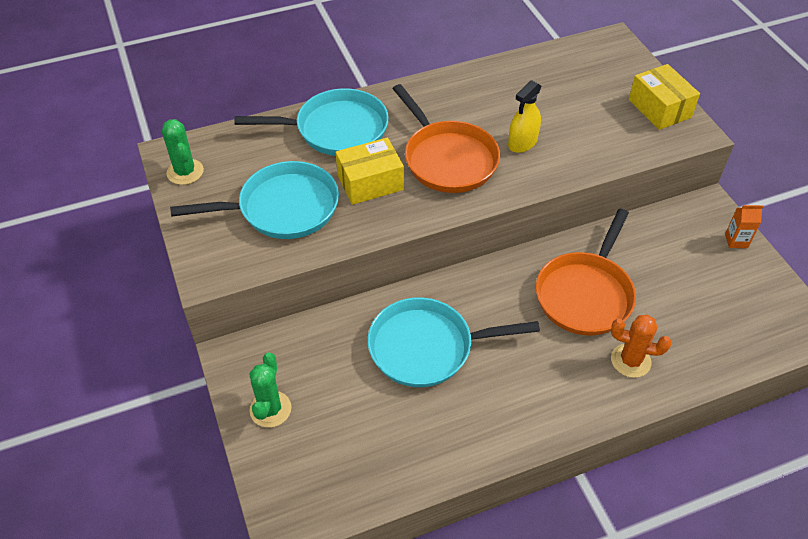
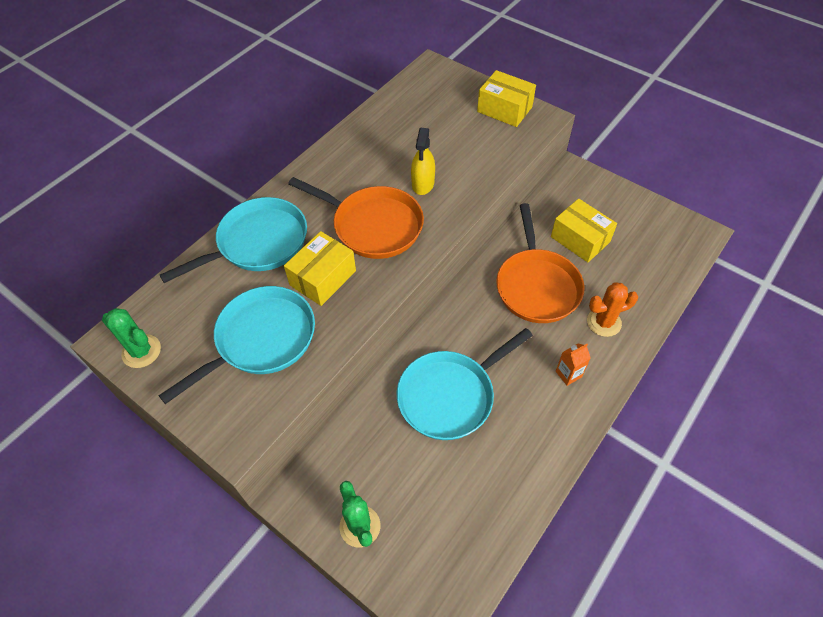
camera: 30 degrees left, 5 degrees up
orange carton [725,205,763,248] -> orange carton moved to [556,344,591,386]
none -> yellow box [551,199,617,262]

